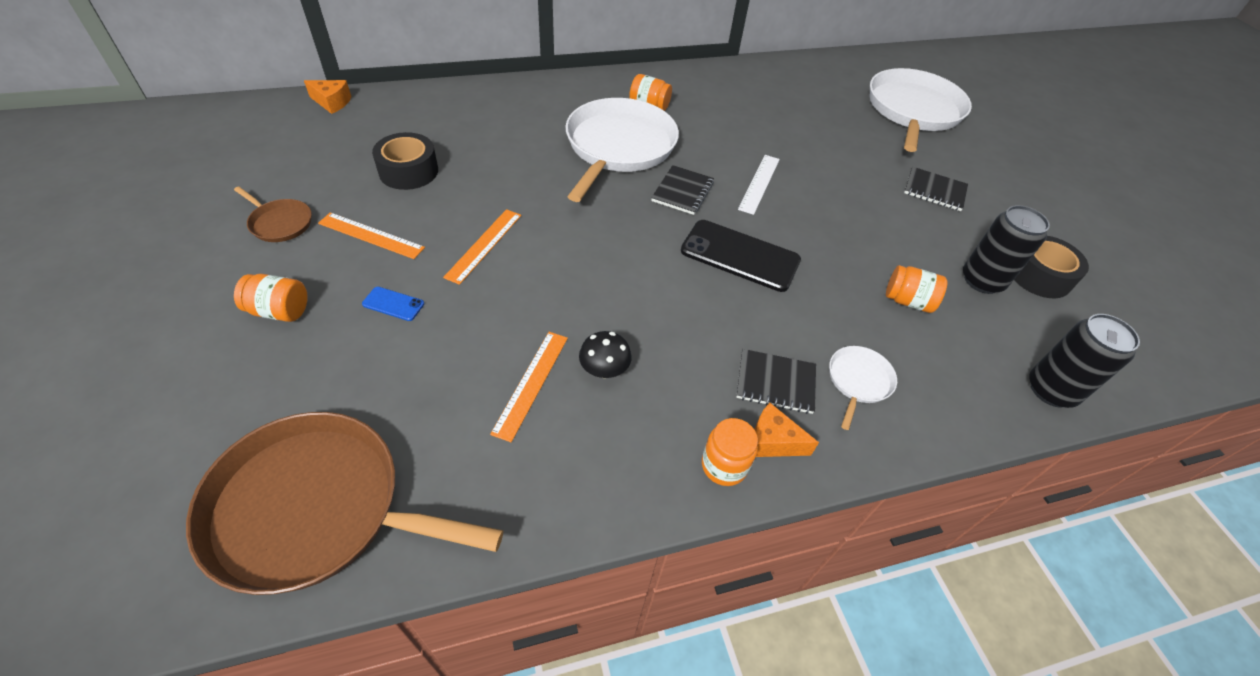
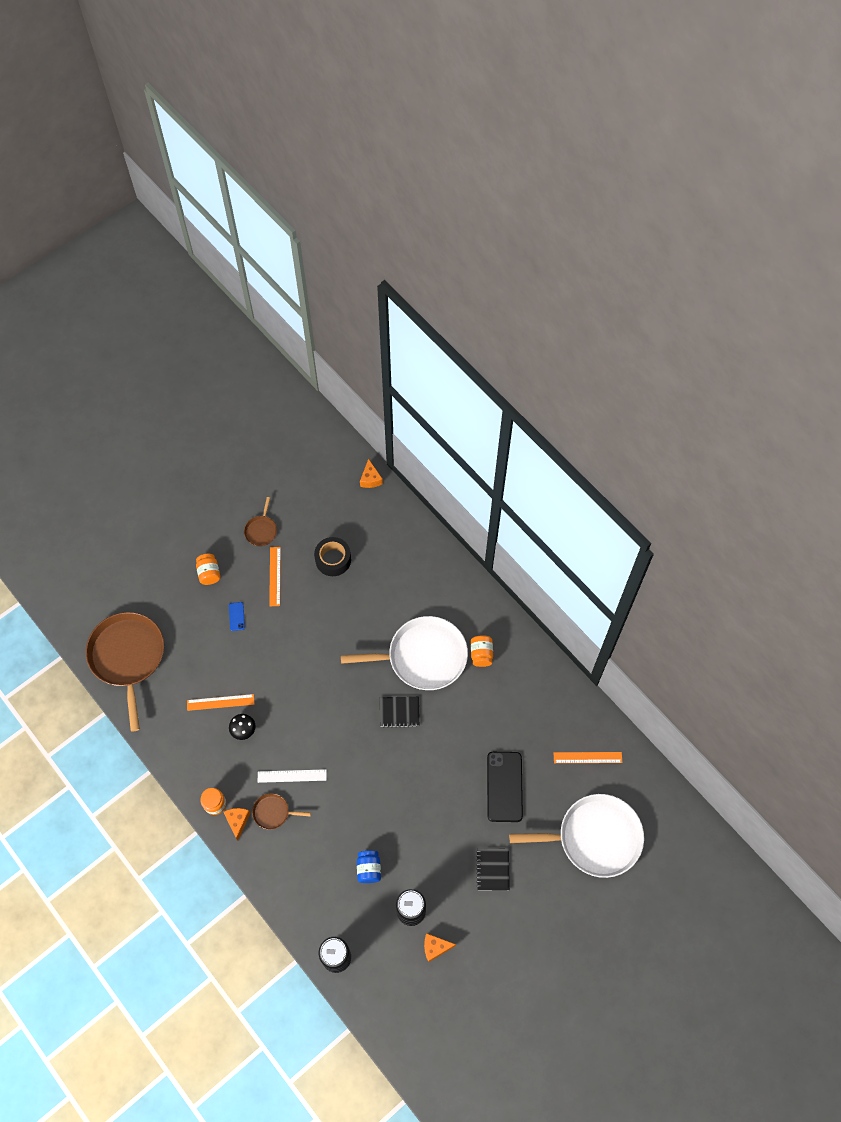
camera: 70 degrees right, 15 degrees up
orange ruler [443,209,521,285] -> orange ruler moved to [554,752,623,763]
black phone [681,220,801,292] -> black phone moved to [487,752,523,822]
black notebook [736,349,816,414] -> brown pan [252,793,311,830]
white ruler [738,155,780,215] -> white ruler moved to [258,769,327,783]
white pan [829,346,897,430] -> none
orange jar [886,265,948,313] -> blue jar [357,851,381,883]
black tape [1014,236,1089,298] -> orange cheese [424,933,456,962]

